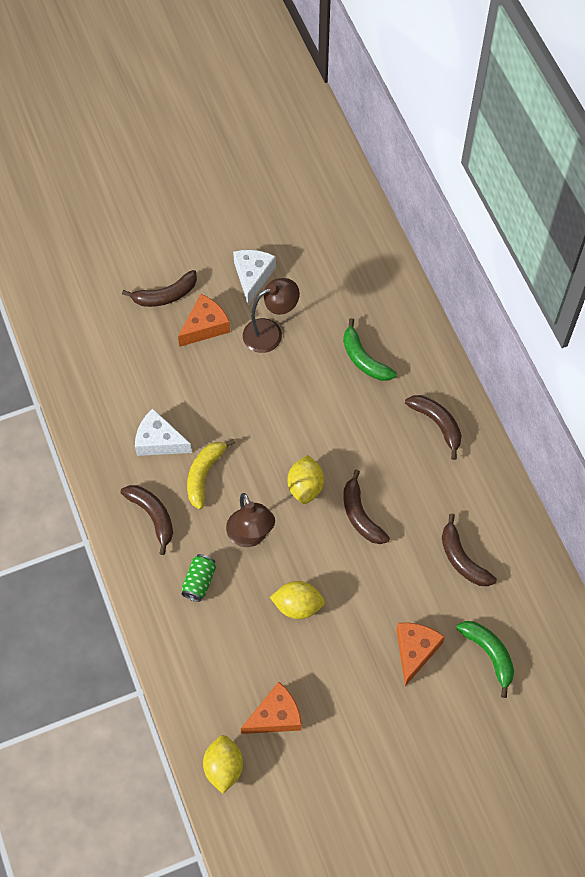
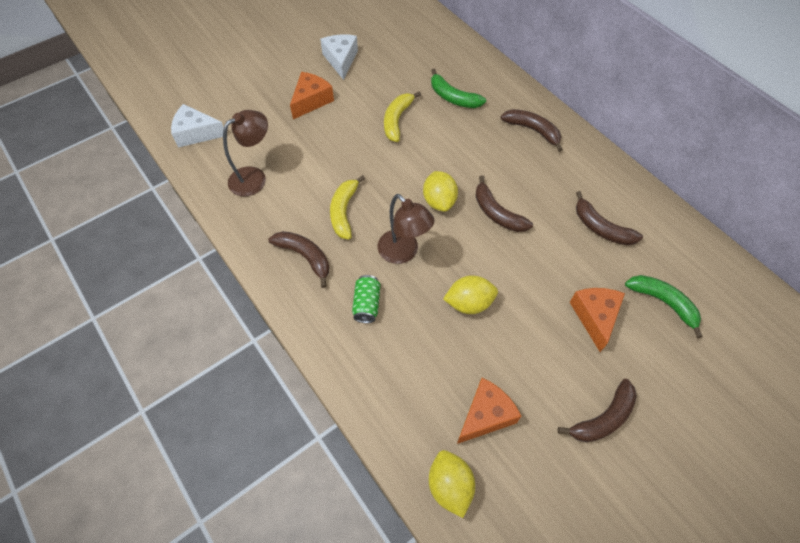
camera: 15 degrees left, 5 degrees down
brown banana [122,270,197,307] -> brown banana moved to [558,379,637,442]
white cheese [135,408,192,456] -> white cheese moved to [171,104,224,148]
brown lamp [243,278,300,353] -> brown lamp moved to [223,110,268,196]
none -> yellow banana [384,91,421,142]

